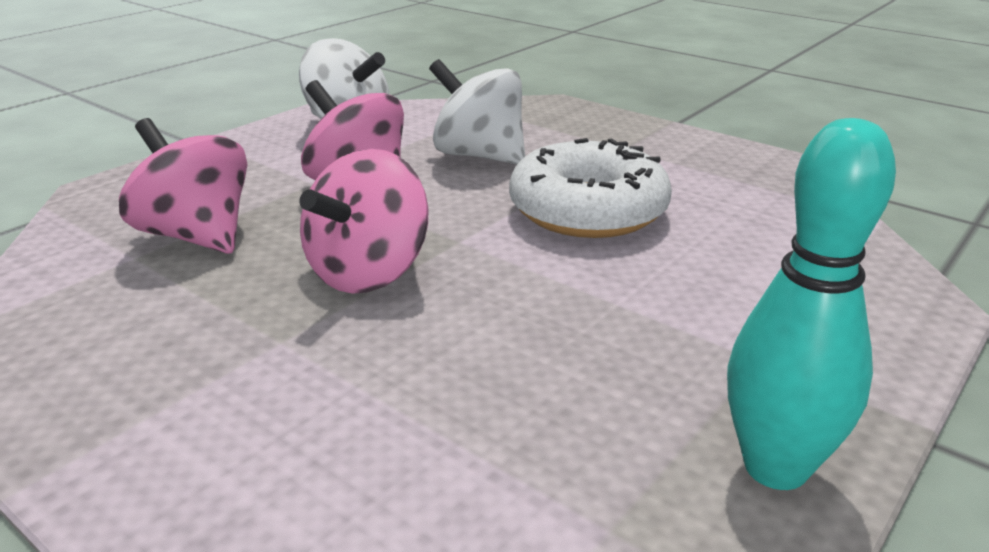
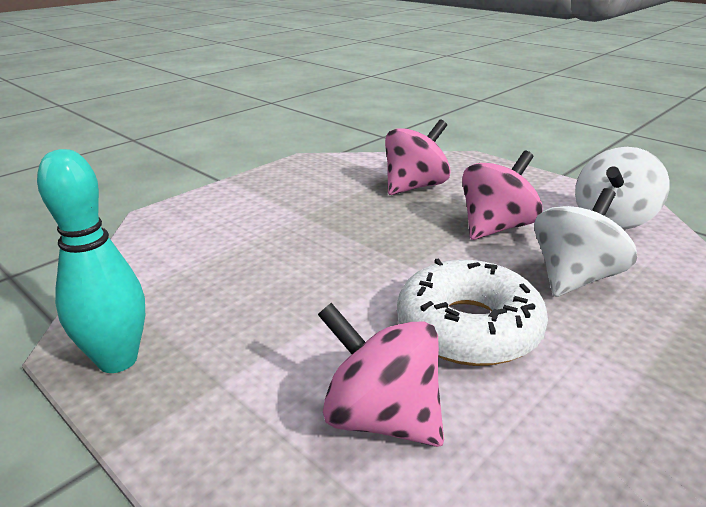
camera: 95 degrees right, 0 degrees up
pink spinning top [300,149,429,294] -> pink spinning top moved to [318,303,444,447]

